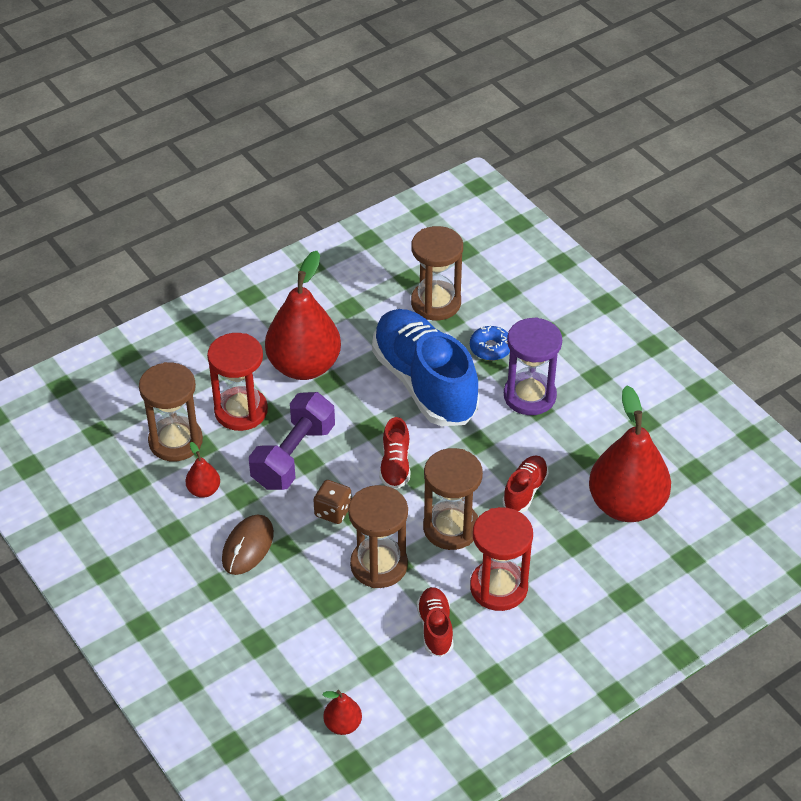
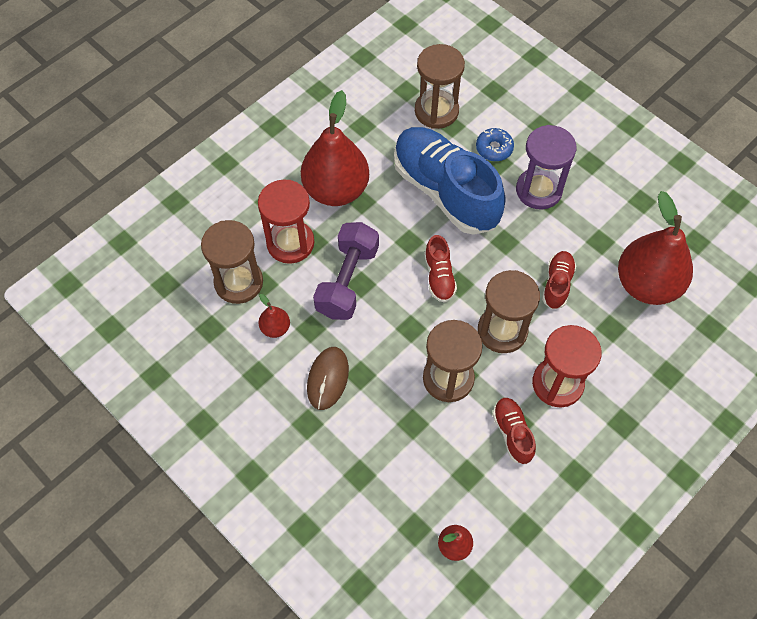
camera: 10 degrees left, 15 degrees up
brown dice [314,480,351,524] -> none

